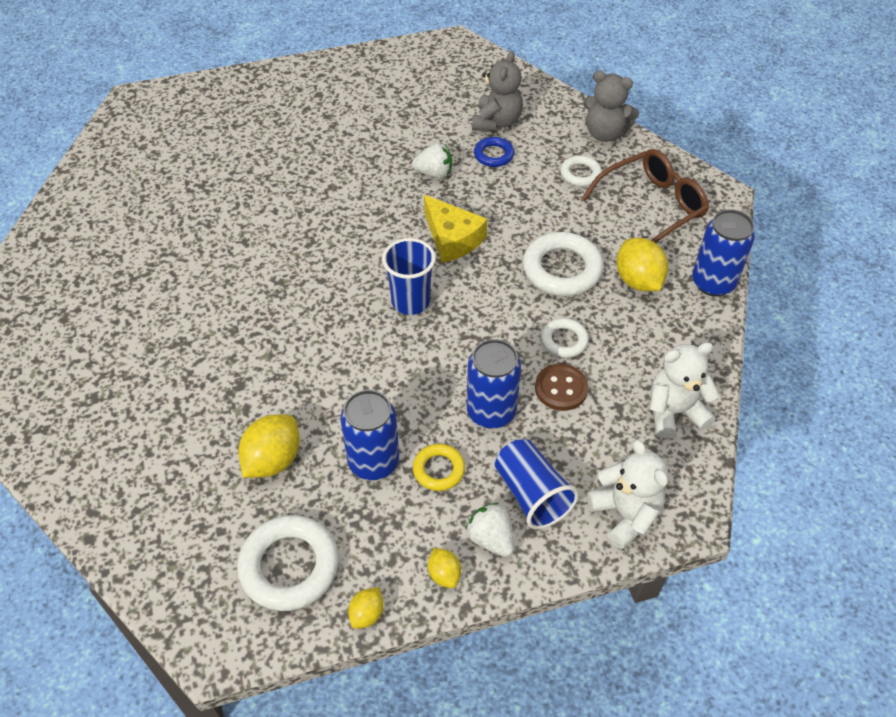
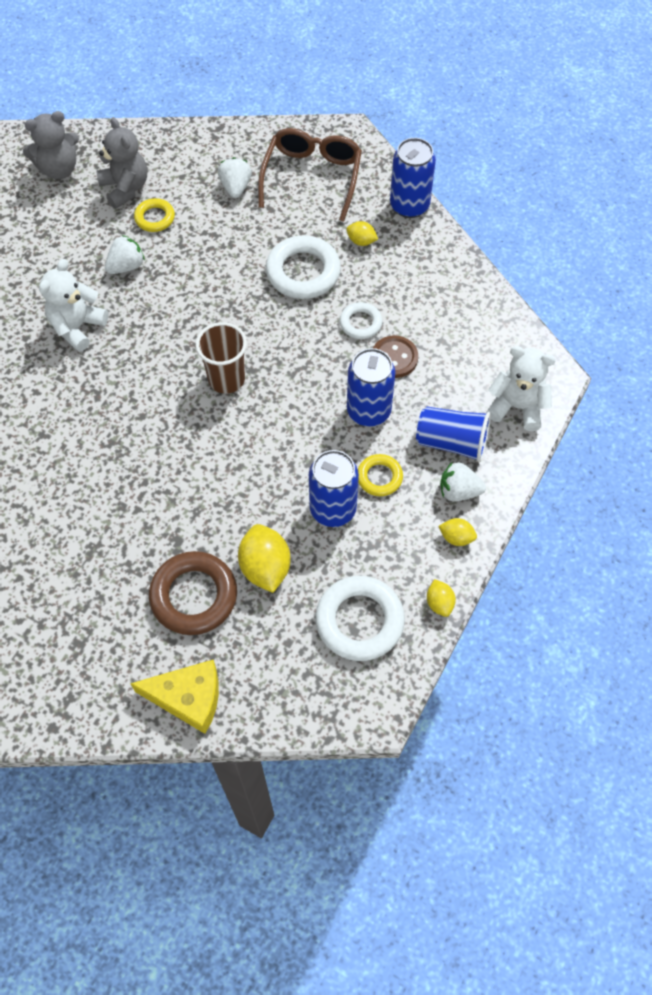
camera: 45 degrees left, 10 degrees up
blue cup [382,238,436,315] -> brown cup [196,322,247,394]
yellow cheese [424,195,488,263] -> yellow cheese moved to [130,660,219,734]
blue ring [474,137,514,167] -> yellow ring [134,198,175,232]
white ring [560,155,602,187] -> white strawberry [218,157,252,198]
grey teddy bear [583,71,639,142] -> grey teddy bear moved to [23,111,79,179]
yellow lemon [616,238,668,291] -> yellow lemon [346,221,378,246], size x0.54
white teddy bear [650,342,720,438] -> white teddy bear moved to [39,259,109,352]
none -> brown ring [149,551,237,635]

